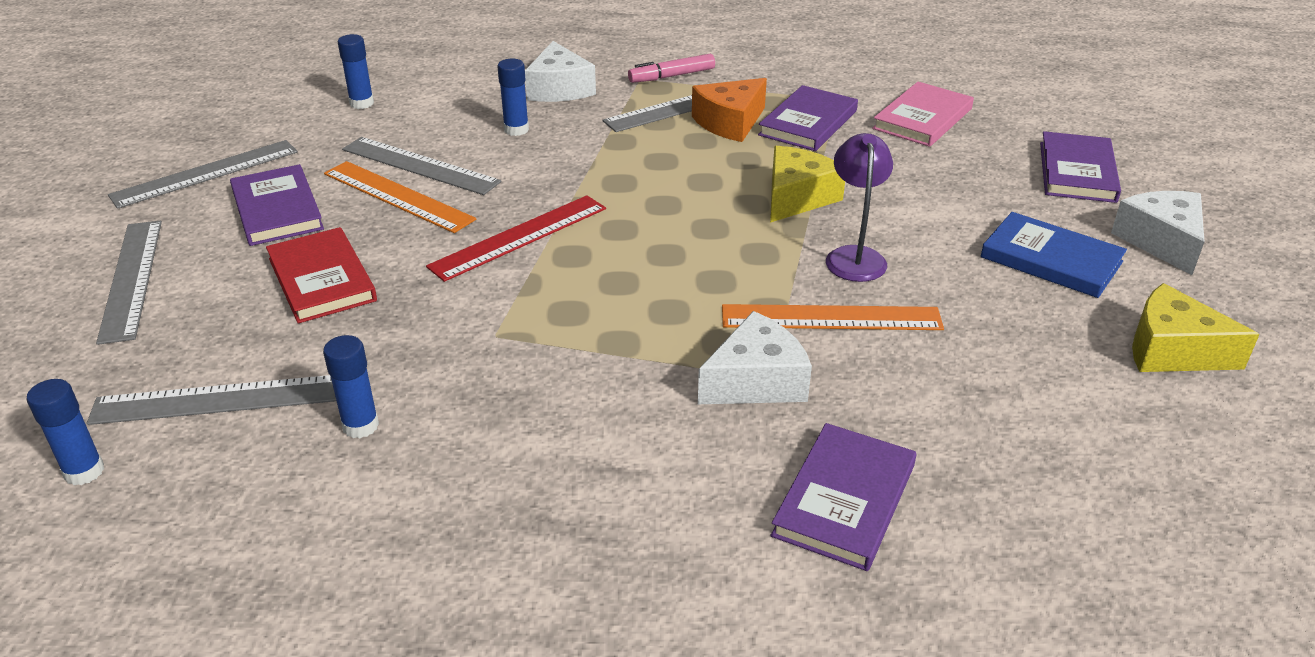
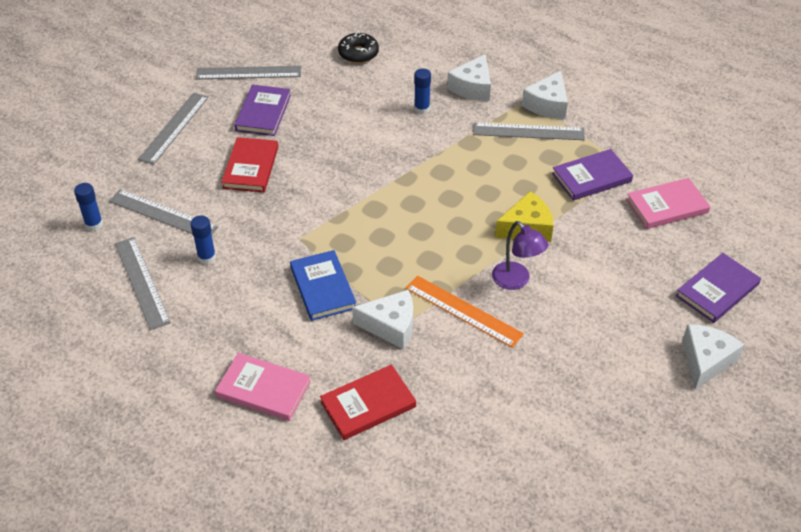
camera: 35 degrees right, 10 degrees up
orange ruler [324,161,476,233] -> none
blue glue stick [338,34,374,109] -> black donut [338,31,379,63]
grey ruler [342,137,502,195] -> grey ruler moved to [115,237,171,330]
red ruler [426,195,606,282] -> none
pink marker [628,54,715,83] -> white cheese [522,71,568,119]
orange cheese [692,78,767,142] -> none
purple book [771,423,916,571] -> red book [320,365,416,440]
purple lamp [826,133,893,282] -> purple lamp turned 105 degrees clockwise [492,221,548,290]
blue book [981,212,1127,298] -> blue book moved to [290,250,356,321]
yellow cheese [1132,283,1260,372] -> none
none -> pink book [215,353,311,421]

